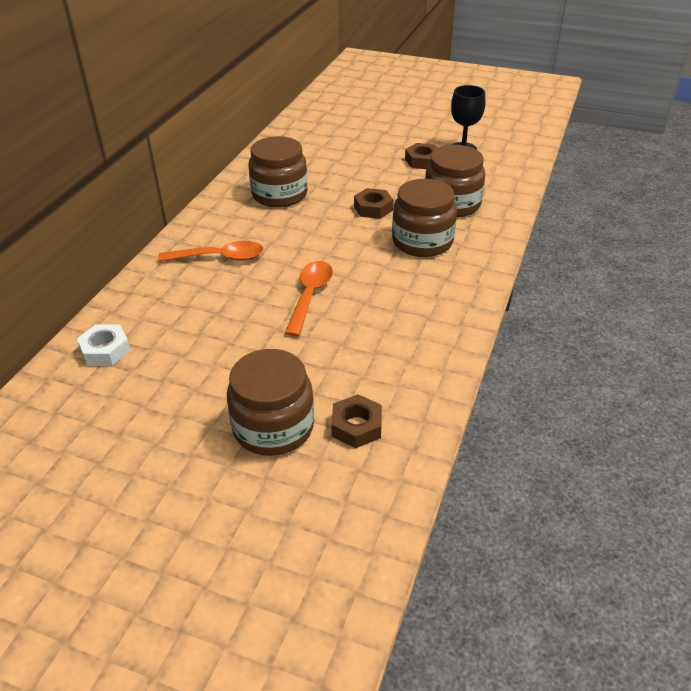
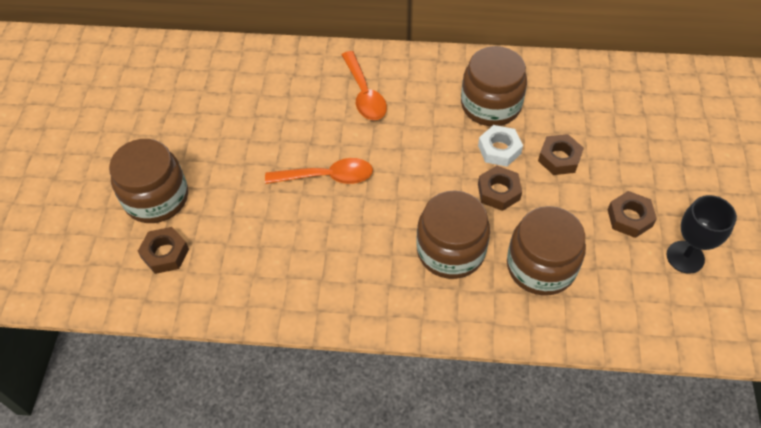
camera: 75 degrees right, 15 degrees up
white nut [77,324,131,366] -> white nut moved to [478,125,523,167]
none -> brown nut [538,134,584,175]

